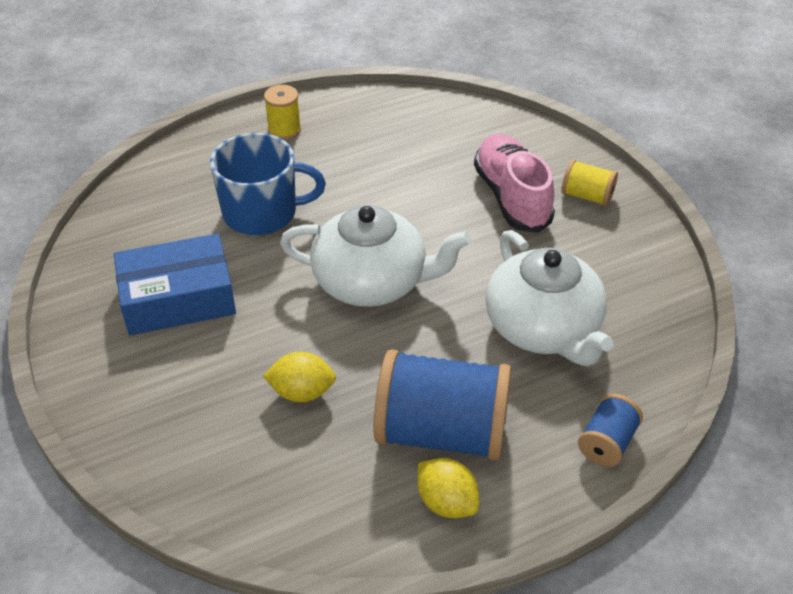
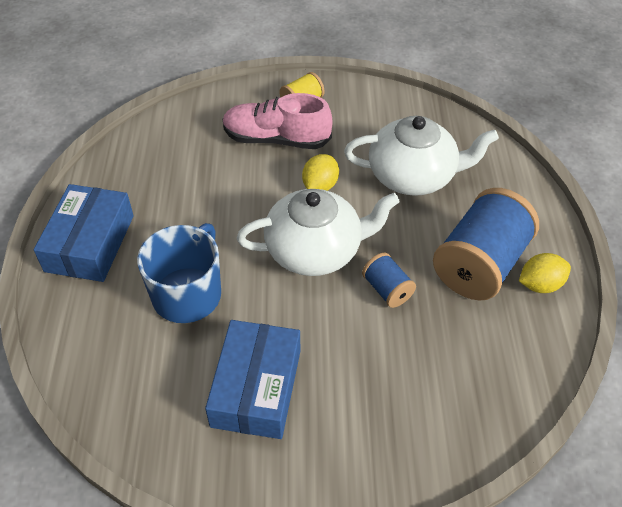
camera: 65 degrees left, 5 degrees up
yellow lemon [263,352,336,402] -> yellow lemon moved to [302,154,339,191]
yellow spool [264,85,301,140] -> blue box [34,184,134,282]
white teapot [280,205,471,307] -> white teapot turned 45 degrees clockwise [237,189,400,276]
blue spool [578,394,643,467] -> blue spool moved to [362,253,416,308]

